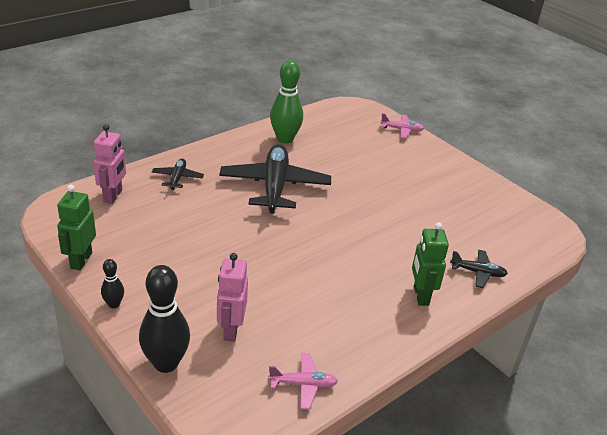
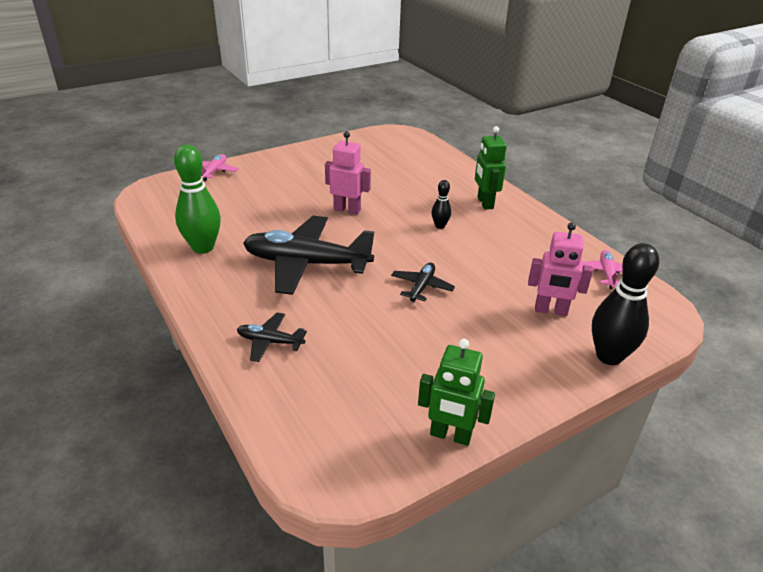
camera: 80 degrees left, 0 degrees up
pink robot [93,124,126,204] -> pink robot moved to [325,131,371,215]
black bowling pin [101,259,124,308] -> black bowling pin moved to [431,180,451,229]
green robot [412,222,449,306] -> green robot turned 75 degrees clockwise [475,126,507,210]
black plane [450,250,508,288] -> black plane moved to [391,263,455,302]

